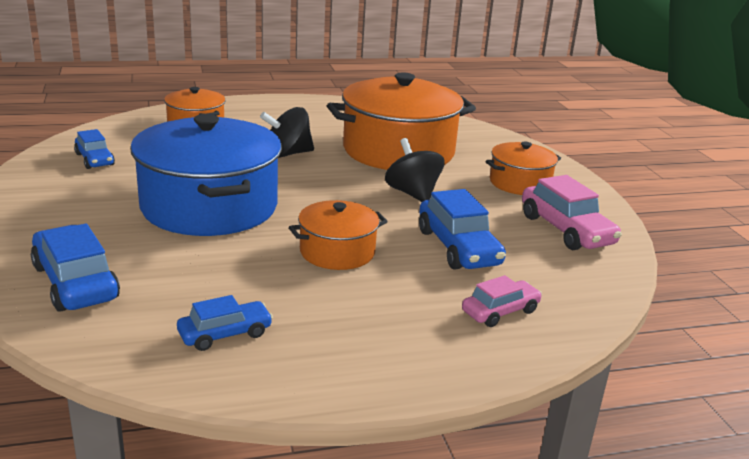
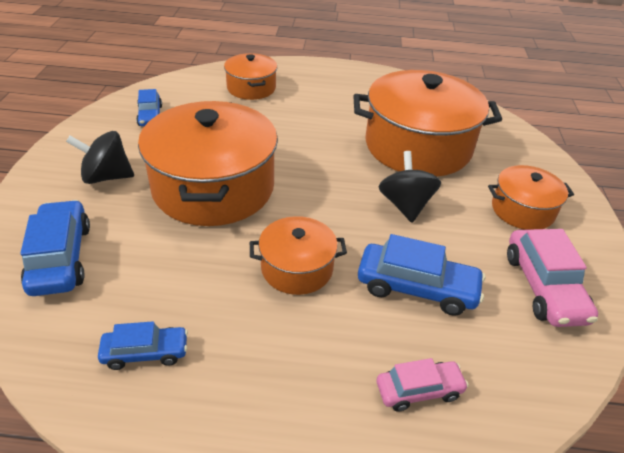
camera: 20 degrees right, 15 degrees up
blue pot [130,114,282,236] -> orange pot [138,101,278,226]
black spinning top [260,107,314,158] -> black spinning top moved to [66,131,134,184]
blue car [419,189,506,270] -> blue car turned 75 degrees counterclockwise [358,234,485,316]

